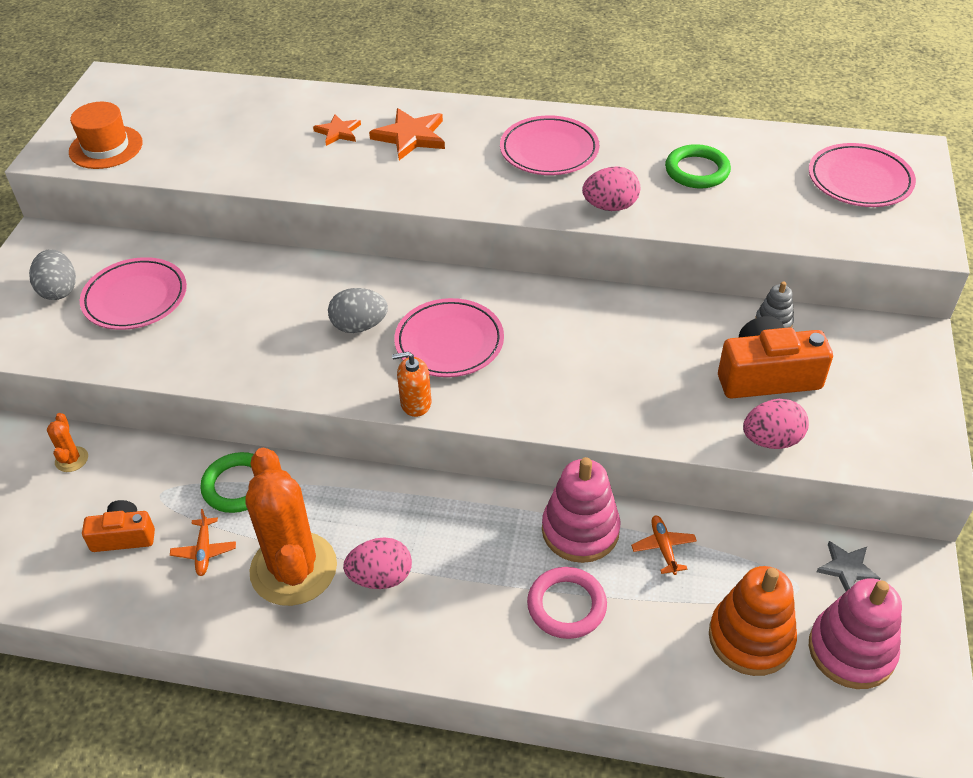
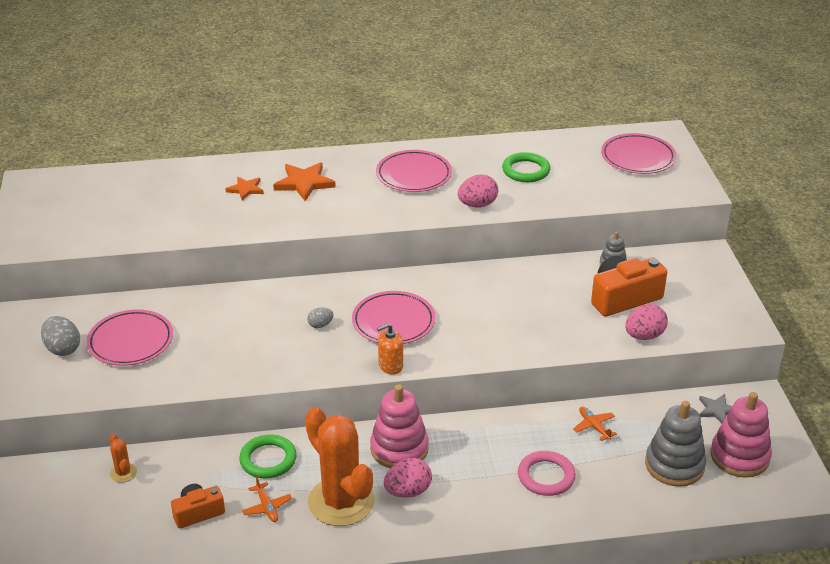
camera: 20 degrees left, 10 degrees down
orange hat [69,102,143,169] -> none
grey egg [328,288,388,333] -> grey egg [307,307,334,328], size x0.58
pink stacking toy [542,457,620,563] -> pink stacking toy moved to [370,384,429,468]
orange stacking toy [709,566,797,676] -> grey stacking toy [645,401,706,487]

